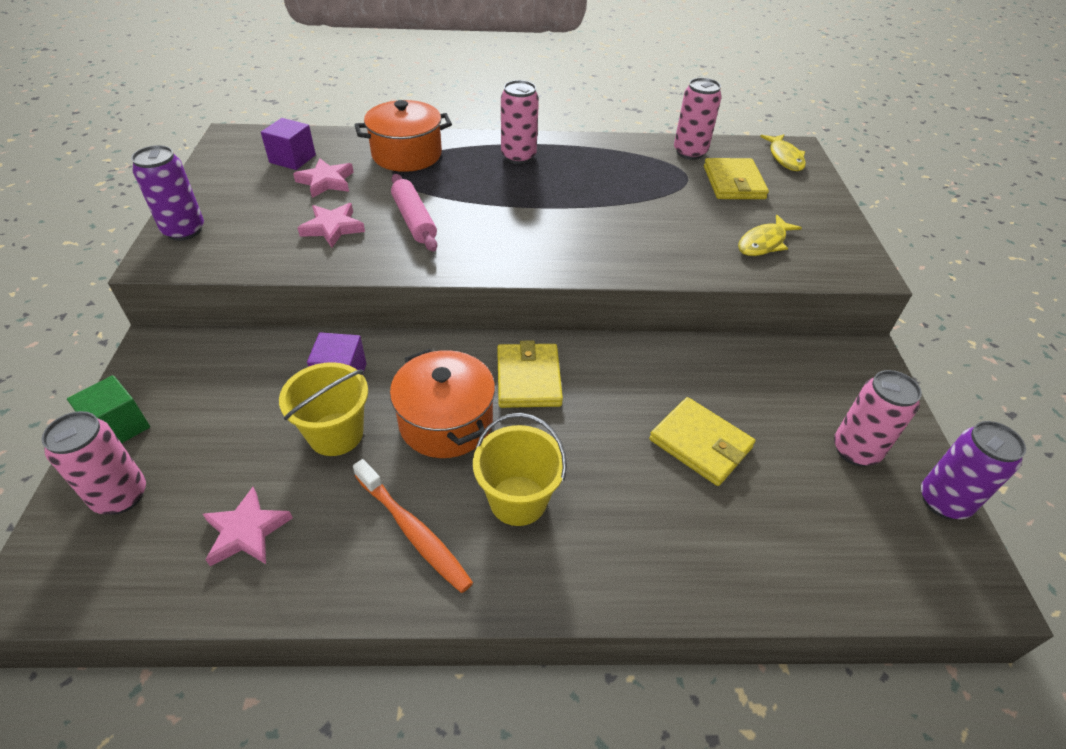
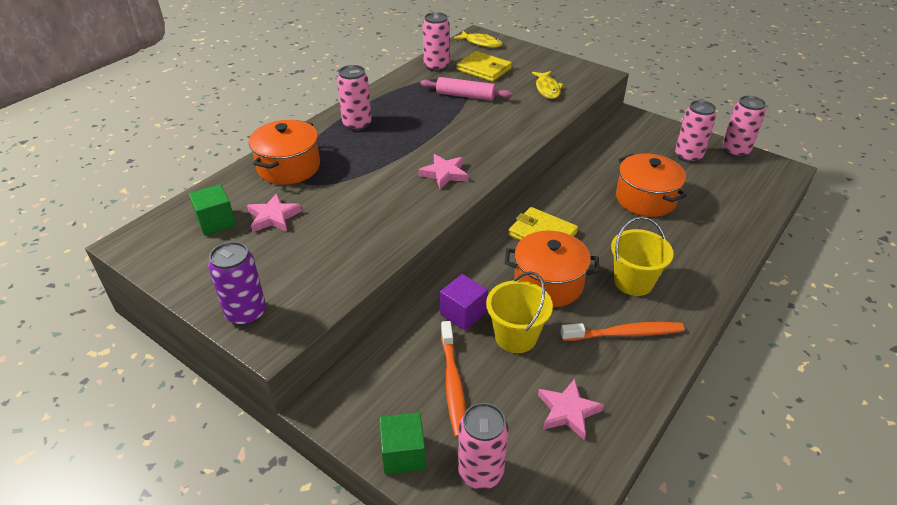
camera: 50 degrees left, 5 degrees down
purple cube [261,118,316,170] -> green cube [189,184,236,236]
pink star [298,203,365,248] -> pink star moved to [418,154,468,189]
pink rolling pin [391,174,437,252] -> pink rolling pin moved to [420,77,512,101]
yellow wallet [649,397,755,486] -> orange pot [616,153,687,217]
purple can [921,421,1026,519] -> pink can [722,96,766,158]
none -> orange toothbrush [441,321,466,438]

